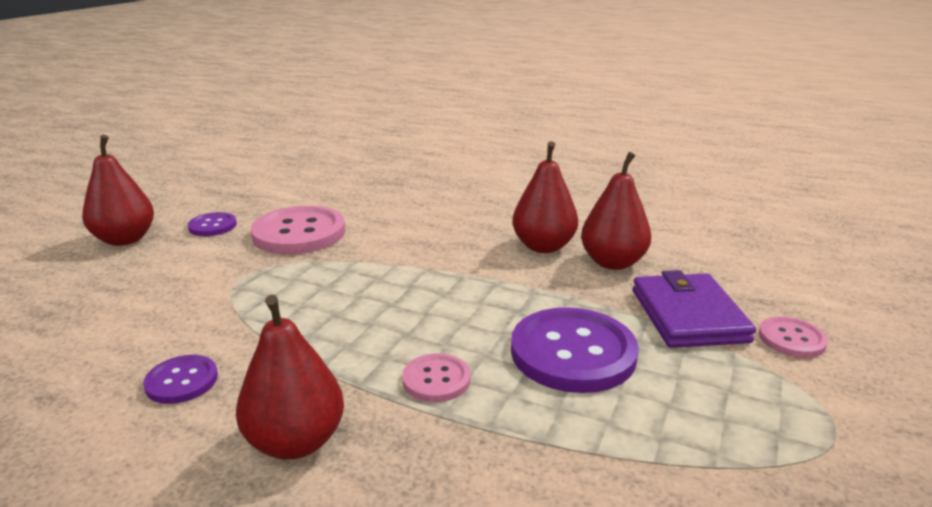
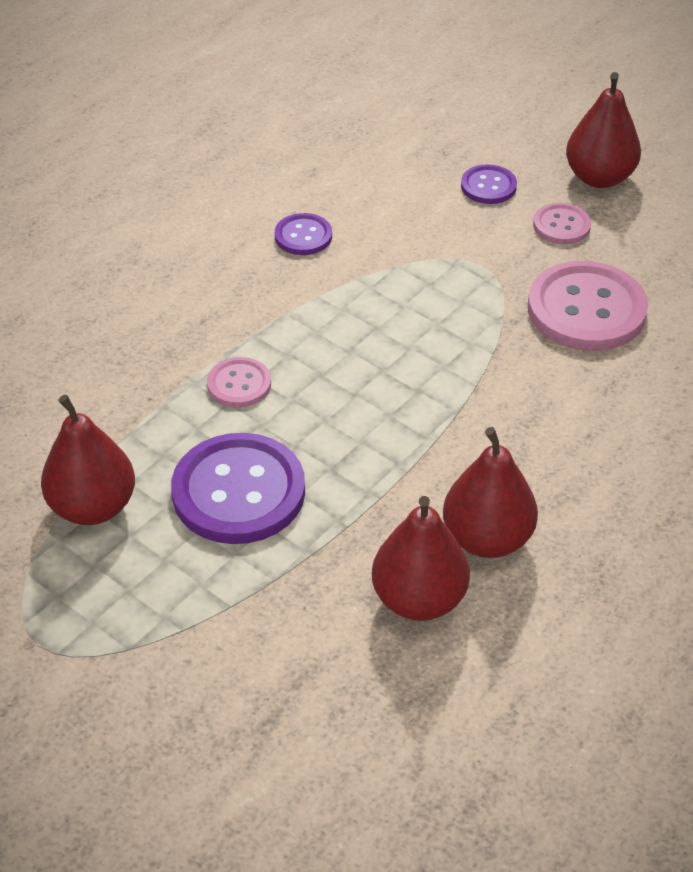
camera: 105 degrees right, 20 degrees up
purple button [188,212,237,236] -> purple button moved to [461,164,517,204]
red pear [236,295,344,460] -> red pear moved to [41,395,135,525]
purple wallet [633,270,756,348] -> none
pink button [759,316,828,358] -> pink button moved to [533,203,591,244]

